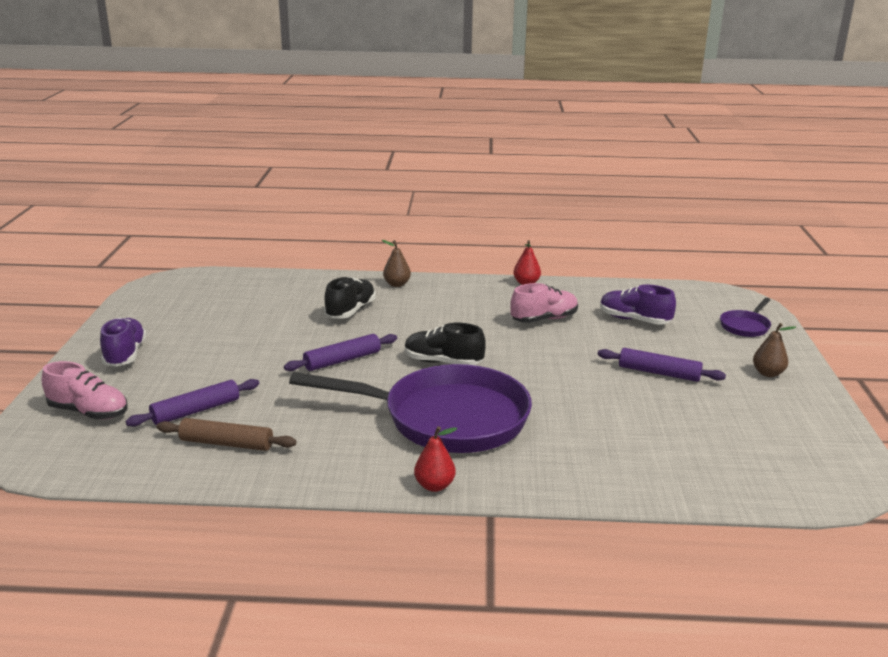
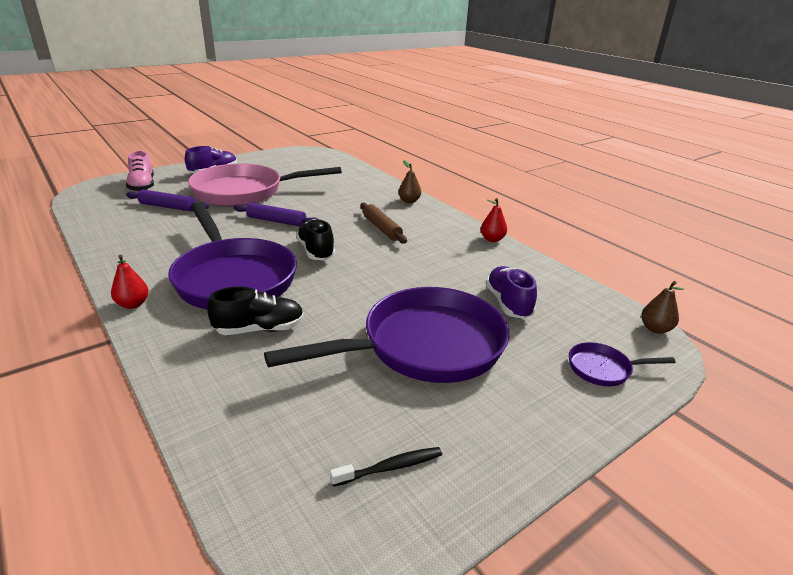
camera: 50 degrees right, 5 degrees up
brown rolling pin [157,418,296,451] -> brown rolling pin moved to [360,203,407,244]
black shoe [324,277,376,318] -> black shoe moved to [207,286,304,335]
pink shoe [510,283,578,323] -> none
purple rolling pin [598,348,726,382] -> purple pan [264,287,509,383]
brown pear [753,323,796,377] -> brown pear moved to [641,281,684,334]
none -> pink pan [188,164,342,206]
none -> black toothbrush [330,447,442,487]

